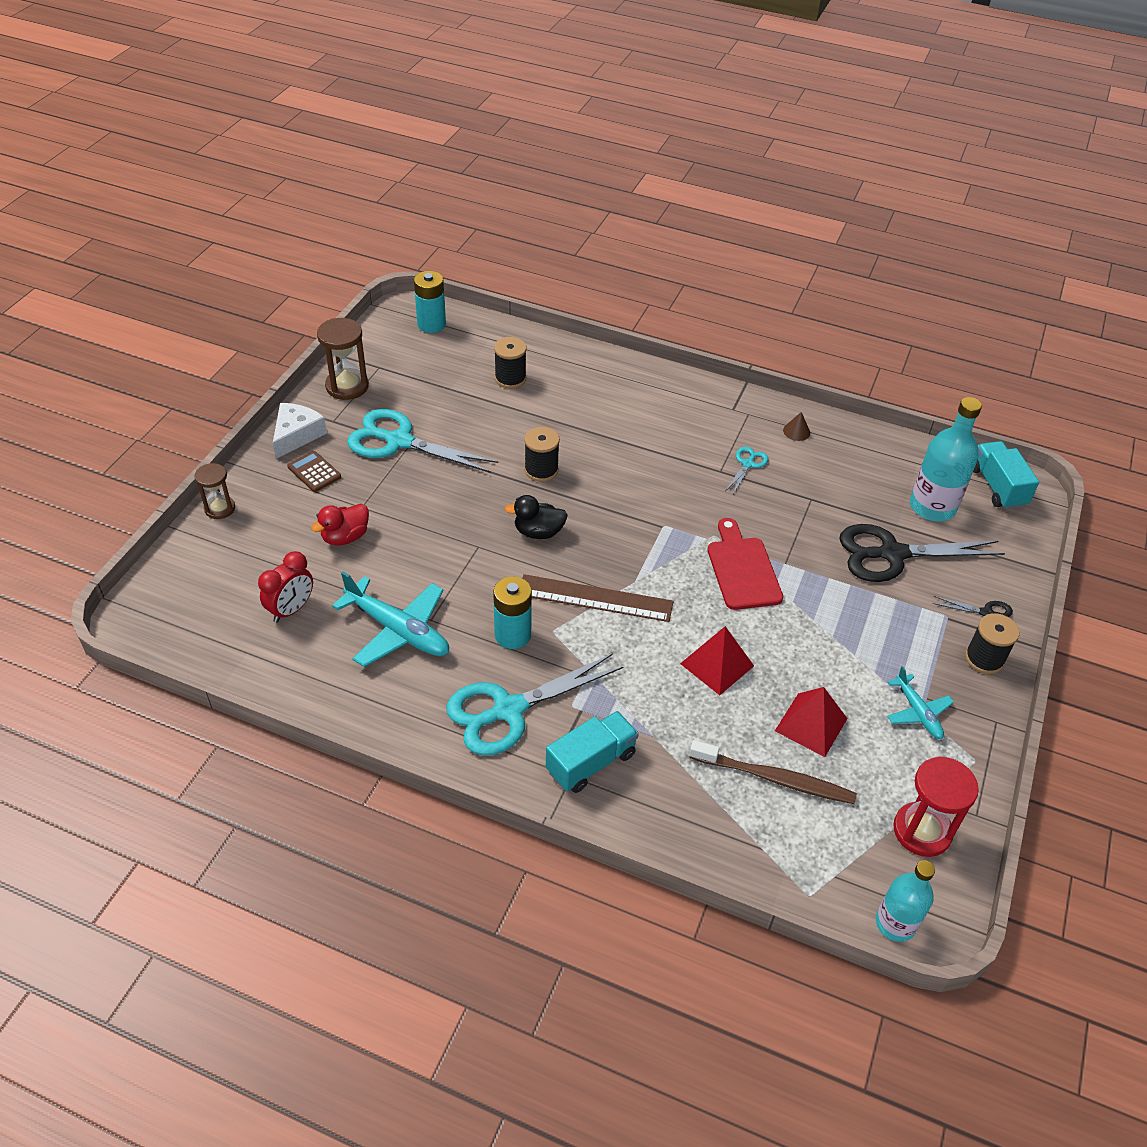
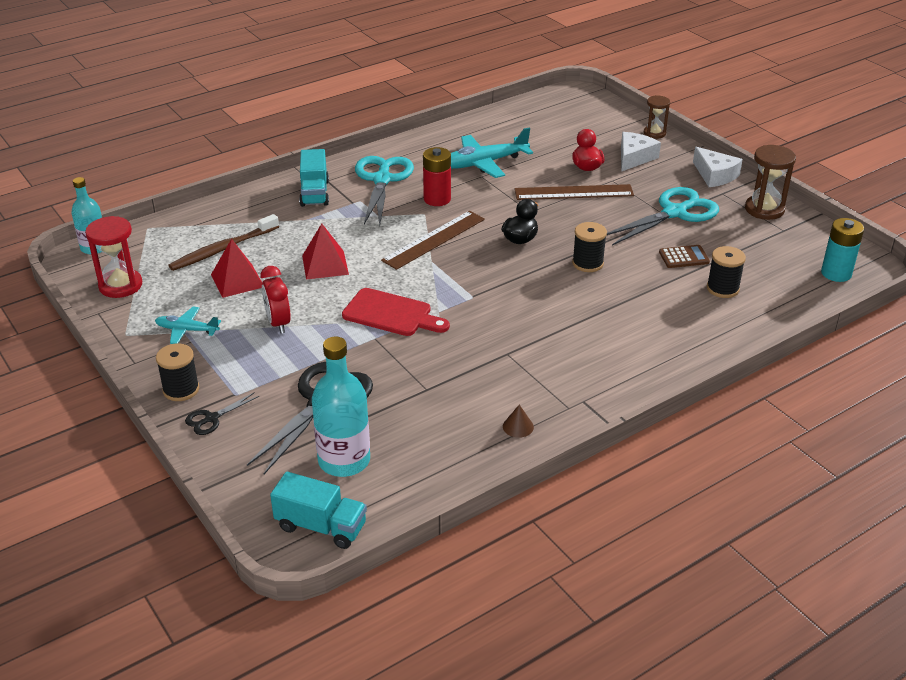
camera: 125 degrees right, 10 degrees down
red clock [258,551,313,623] -> red clock moved to [261,266,291,334]
brown calculator [287,451,341,492] -> brown calculator moved to [659,245,710,268]
turquoise battery [493,576,532,649] -> red battery [423,147,451,206]
turquoise scissors [726,447,768,494] -> none
none -> brown ruler [514,184,634,200]
none -> white cheese [621,132,661,172]

